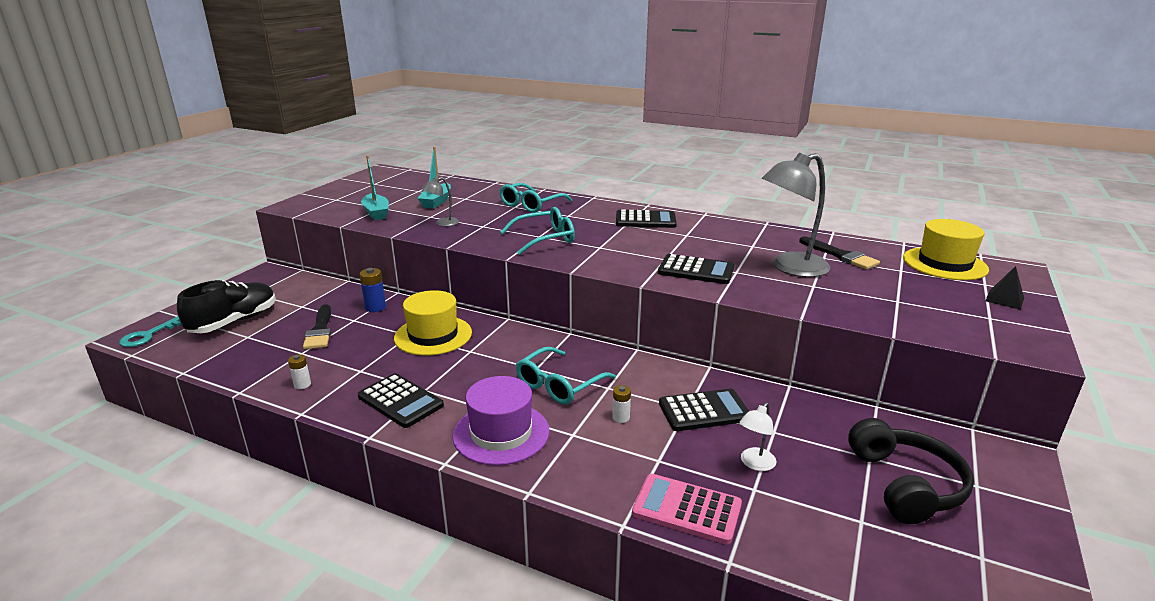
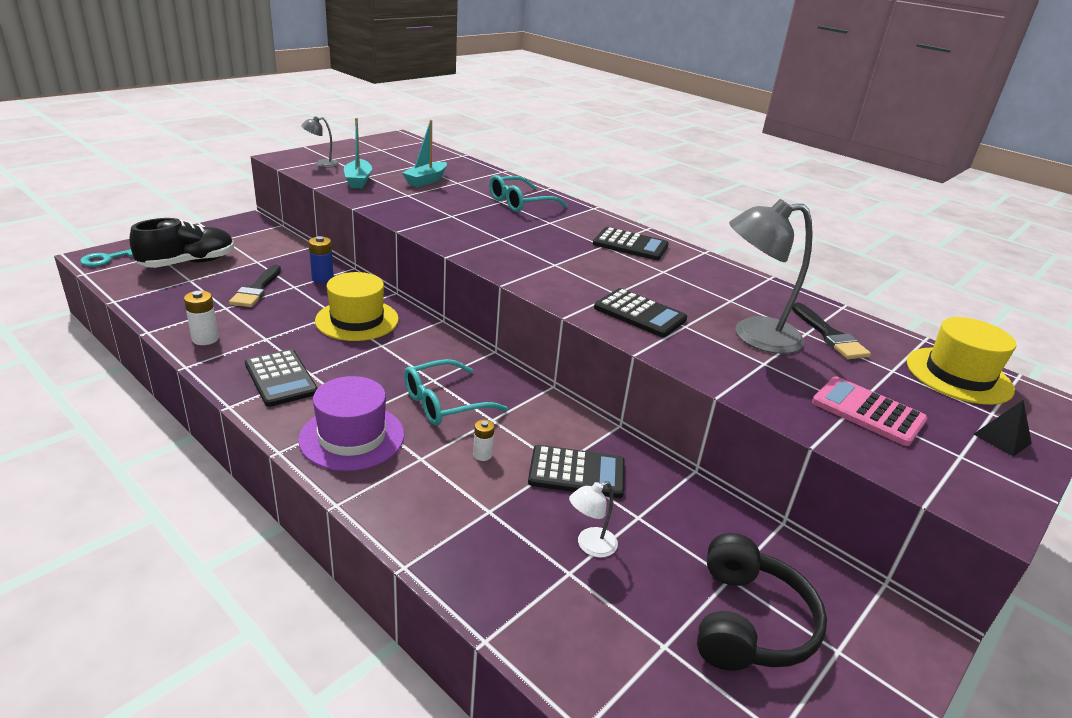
camera: 15 degrees right, 5 degrees up
white battery [288,354,311,389] -> white battery [184,291,219,345], size x1.53
grey lamp [422,177,459,227] -> grey lamp moved to [301,116,339,168]
turquoise glasses [500,207,575,255] -> none
pink calculator [632,474,742,544] -> pink calculator moved to [812,377,927,446]

